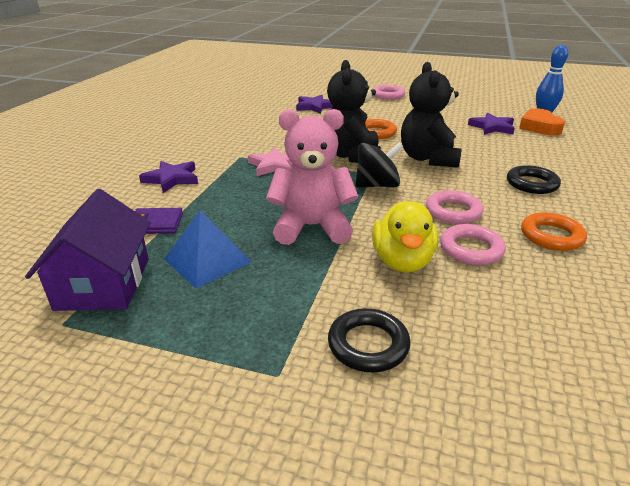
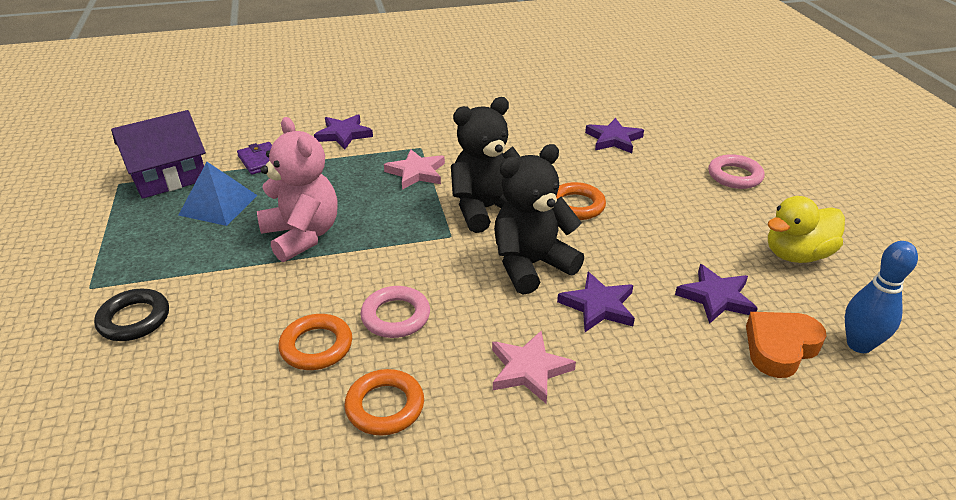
camera: 60 degrees right, 5 degrees up
black spinning top [356,142,403,188] -> none
yellow duck [372,201,438,272] -> yellow duck moved to [767,196,845,263]
pink ring [440,224,506,265] -> orange ring [279,314,352,370]
black ring [507,165,561,194] -> pink star [492,331,576,403]
none -> purple star [557,272,635,332]

